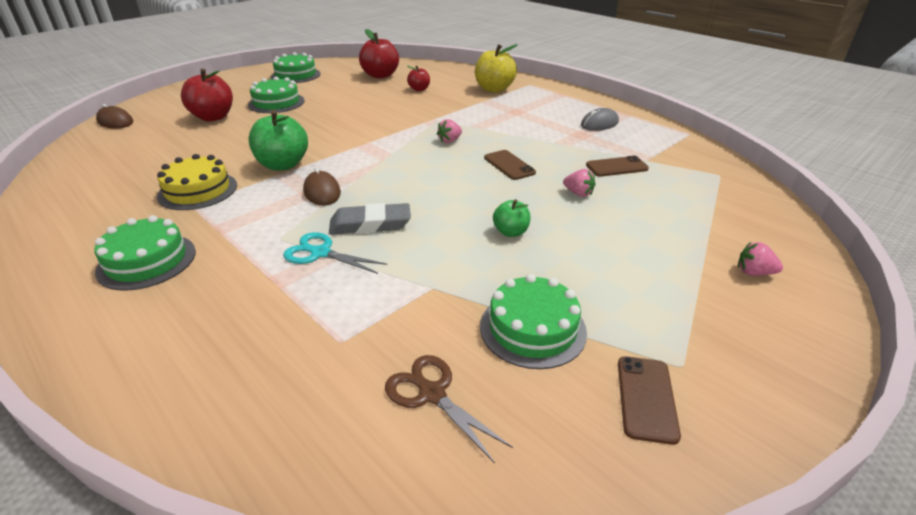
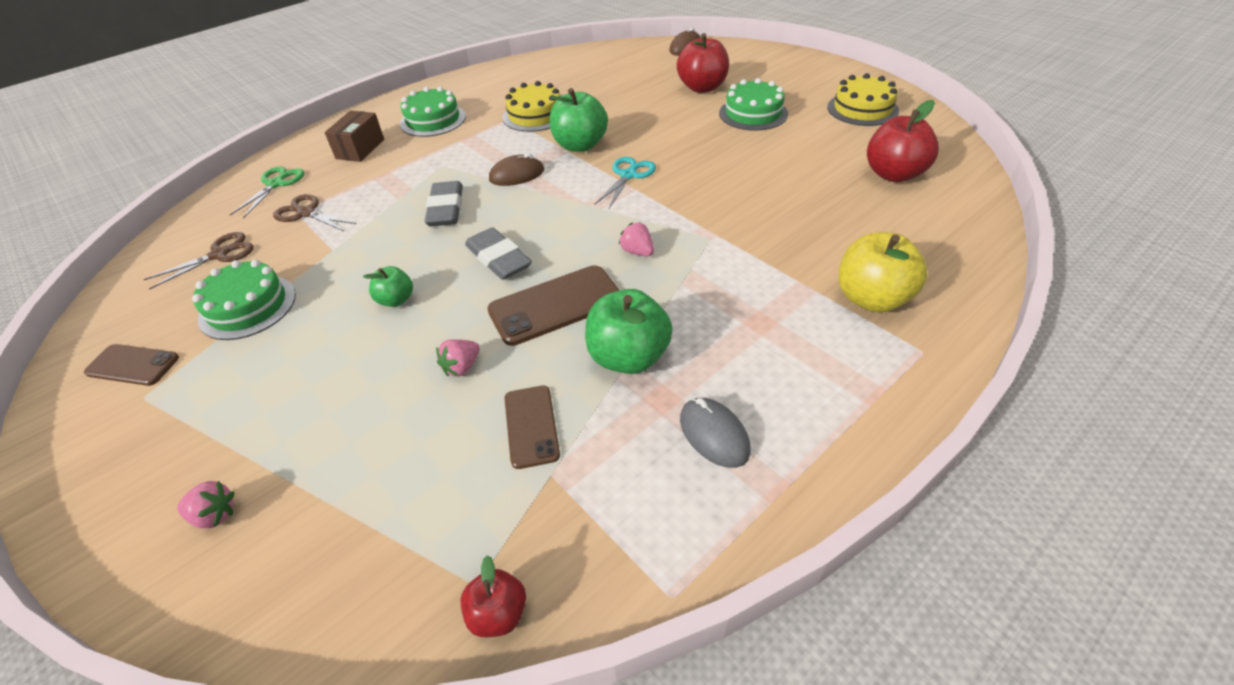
camera: 95 degrees right, 10 degrees up
green cake [271,52,321,83] -> yellow cake [827,73,899,126]
turquoise scissors [283,232,387,274] -> turquoise scissors moved to [594,157,656,208]
red apple [407,66,430,91] -> red apple moved to [460,555,526,637]
brown phone [484,150,536,180] -> brown phone [487,265,620,346], size x1.61
pink strawberry [738,242,783,276] -> pink strawberry turned 75 degrees clockwise [177,481,235,528]
none -> green scissors [230,166,305,218]
none -> brown scissors [273,194,356,231]
none -> brown box [325,111,384,162]
none -> grey eraser [465,227,532,280]
none -> green apple [585,289,673,374]

